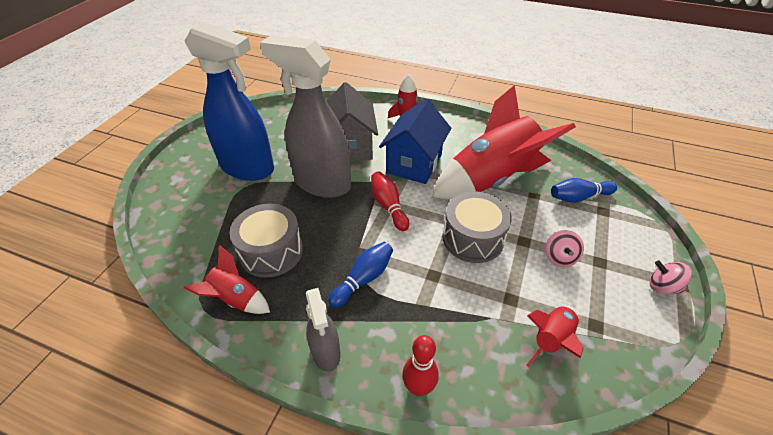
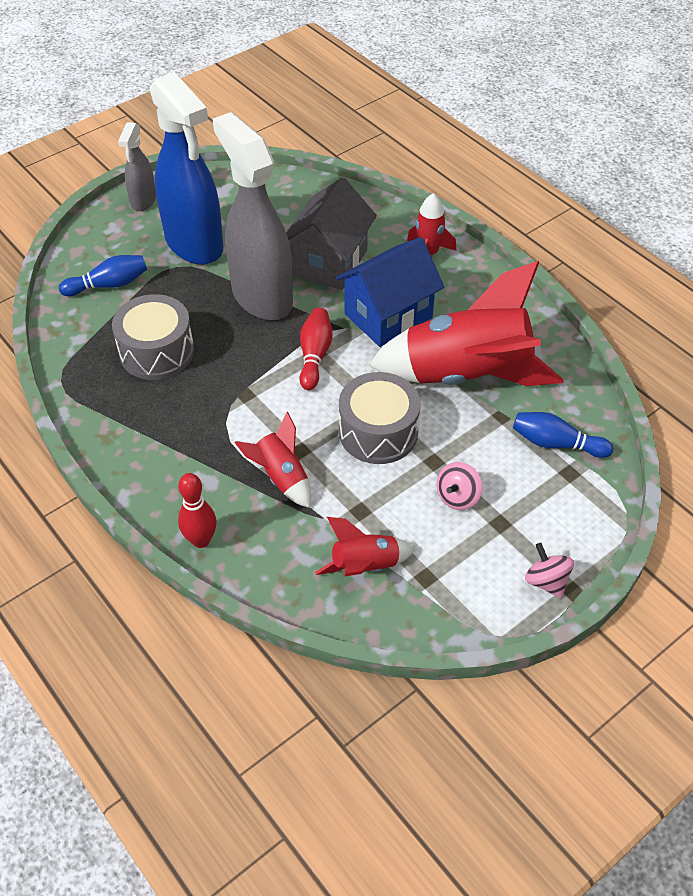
camera: 30 degrees right, 5 degrees up
red rocket [184,246,270,314] -> red rocket moved to [234,412,311,508]
grey spray bottle [306,288,341,372] -> grey spray bottle moved to [118,122,156,211]
blue bowling pin [328,242,393,308] -> blue bowling pin moved to [59,255,147,296]

